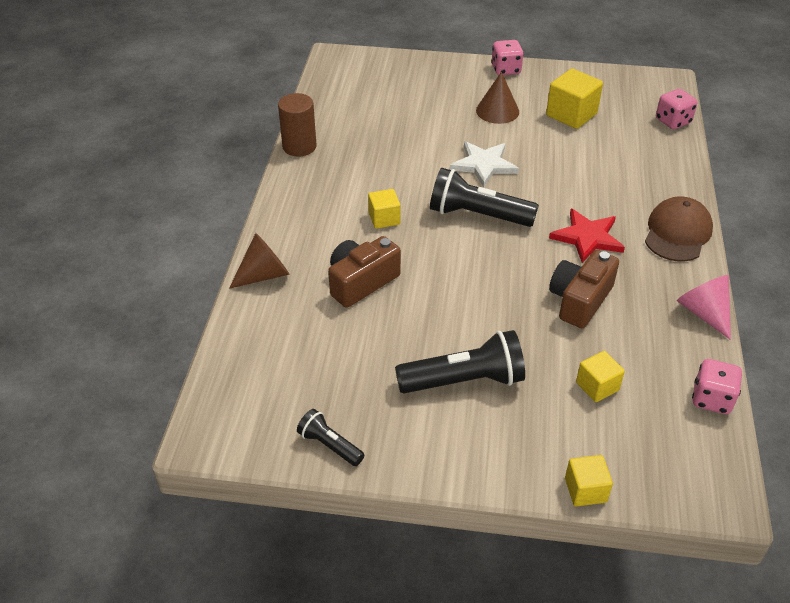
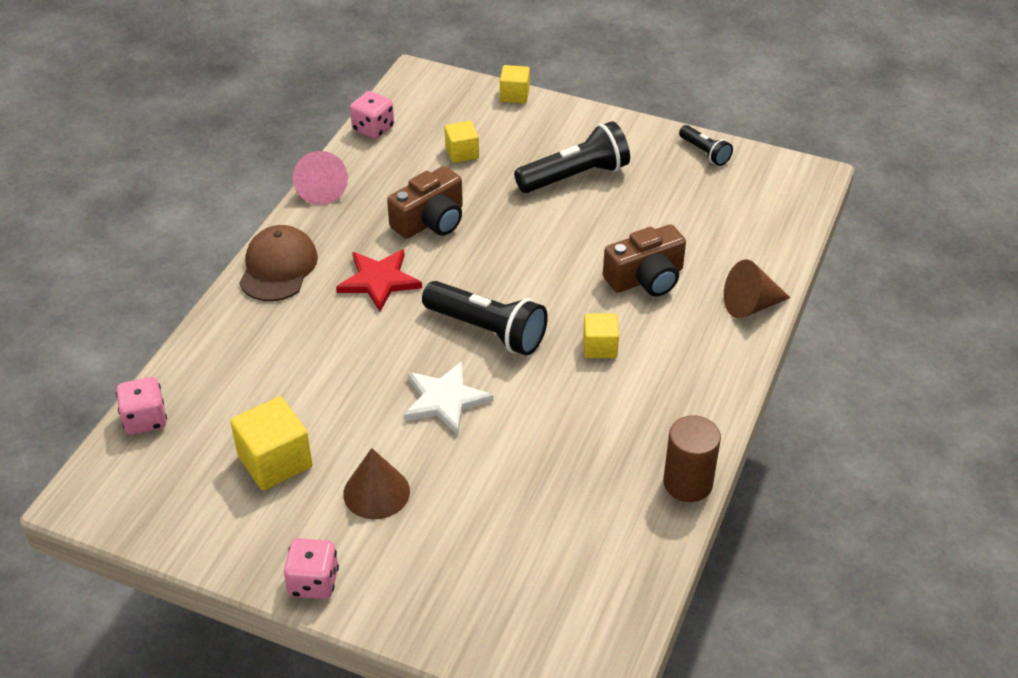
camera: 165 degrees left, 0 degrees up
black flashlight [395,330,525,393] -> black flashlight turned 150 degrees clockwise [514,121,630,193]
brown cap [645,196,713,262] -> brown cap turned 150 degrees clockwise [239,225,318,301]

